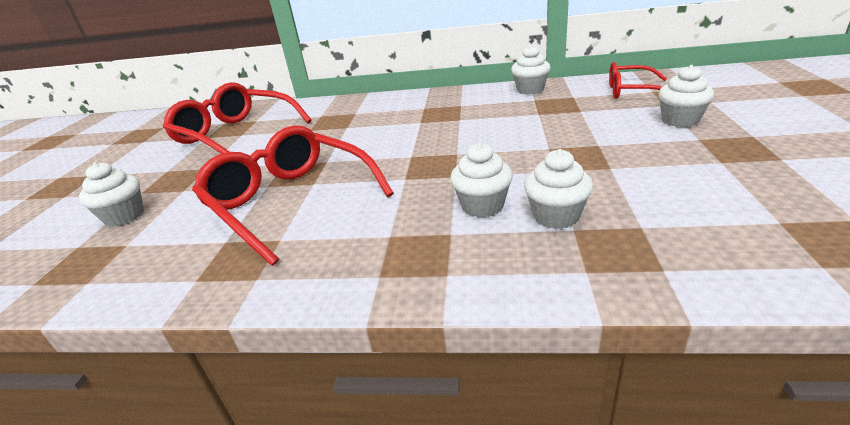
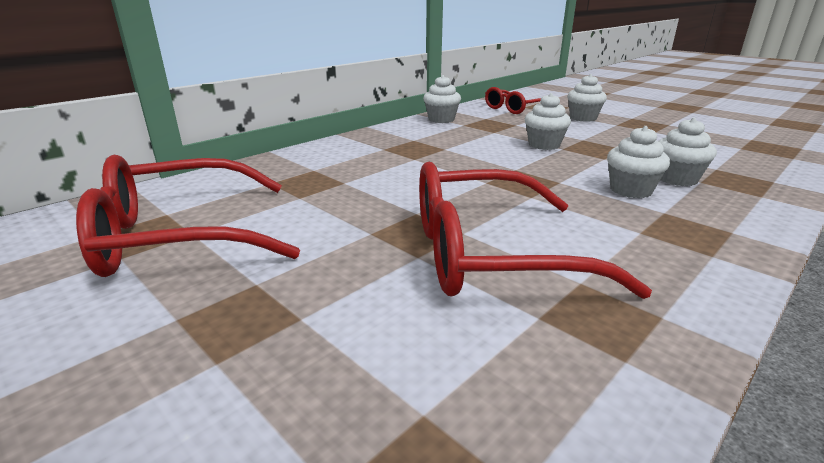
camera: 55 degrees left, 5 degrees down
white cupcake [79,162,144,227] -> white cupcake moved to [525,93,571,150]

